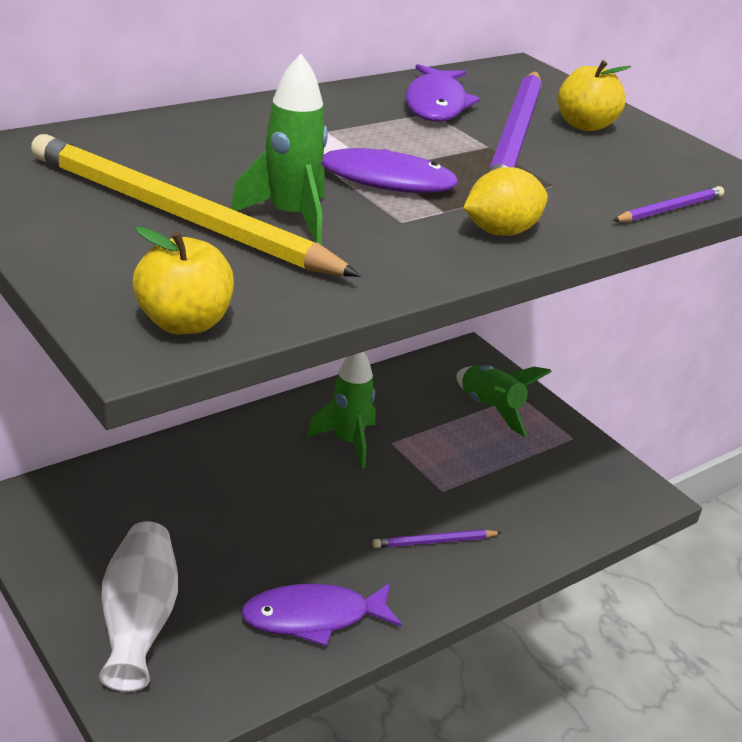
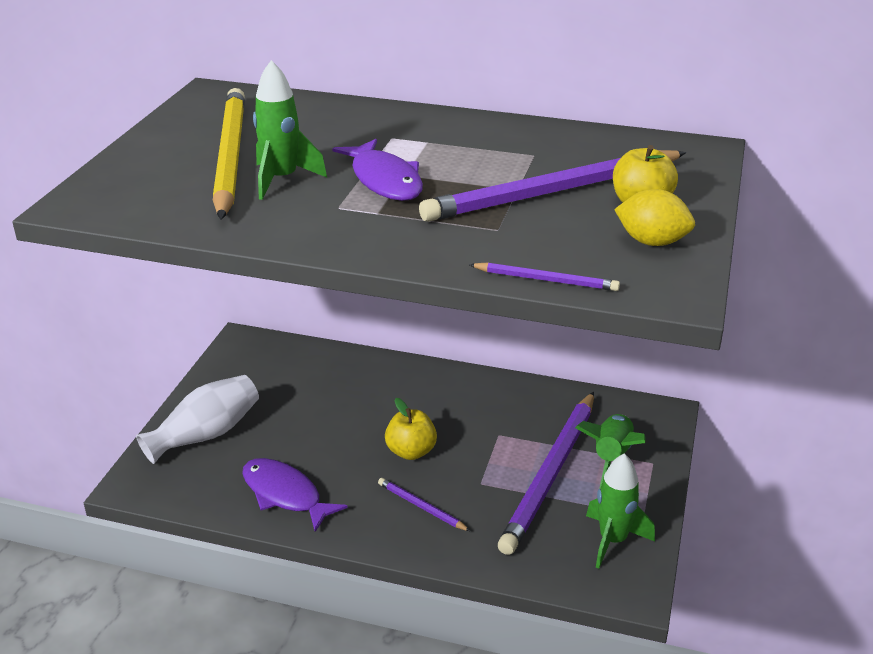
camera: 55 degrees right, 0 degrees up
yellow apple [133,227,234,334] -> yellow apple moved to [385,398,437,460]
green rocket [307,352,376,469] -> green rocket moved to [586,453,655,569]
purple fish [406,64,480,121] -> none
yellow lemon [463,167,548,236] -> yellow lemon moved to [614,189,695,246]
none -> purple pencil [498,392,594,555]

